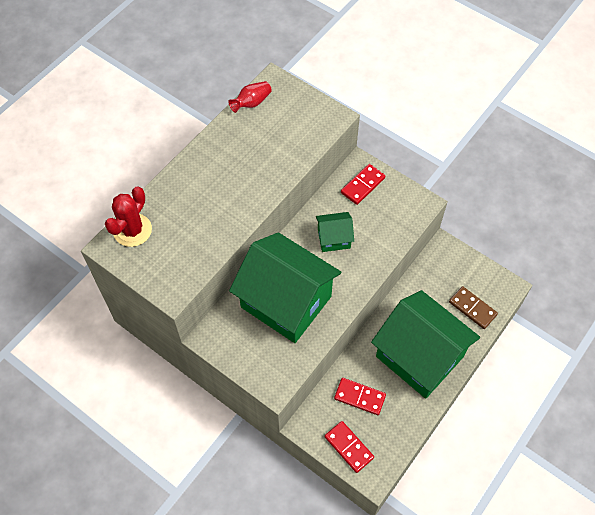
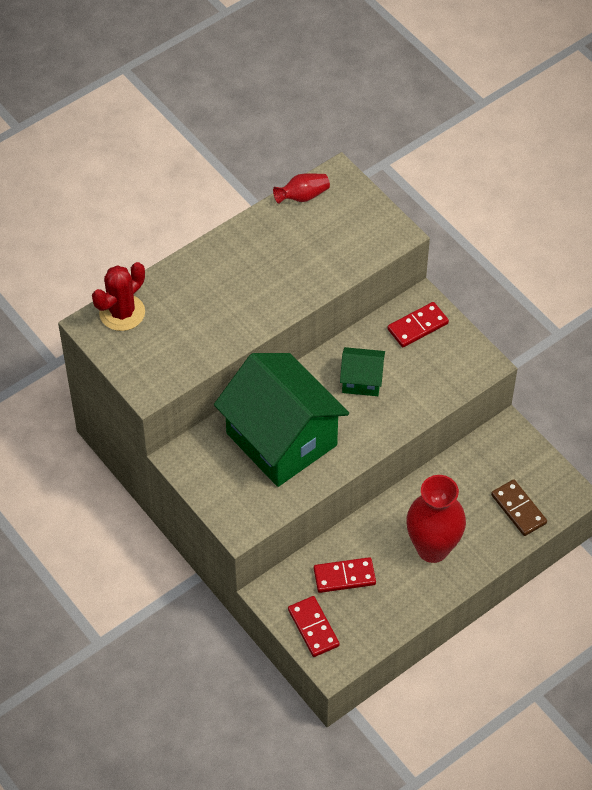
camera: 15 degrees right, 5 degrees down
red domino [334,378,386,415] -> red domino turned 45 degrees counterclockwise [314,557,376,593]
green house [371,290,480,399] -> red vase [406,475,466,563]

